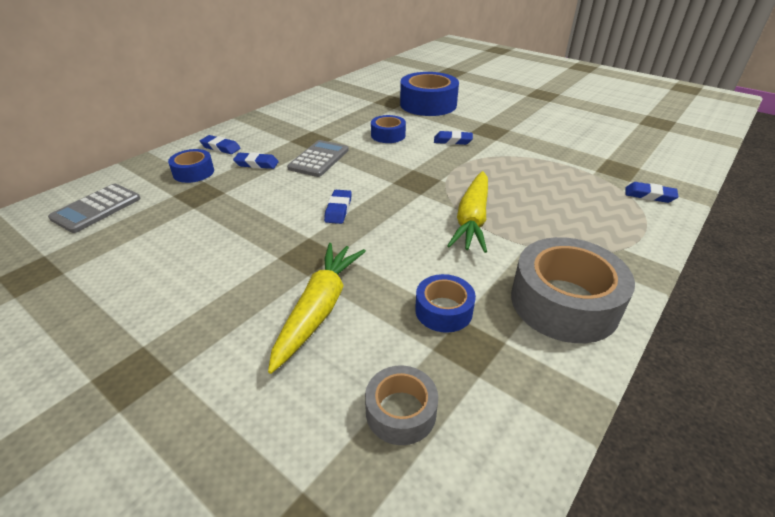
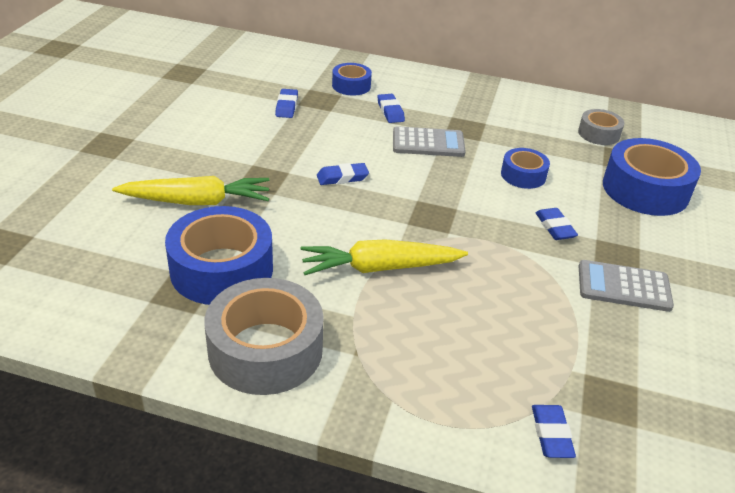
camera: 65 degrees right, 0 degrees up
grey calculator [48,184,141,233] -> grey calculator moved to [579,260,674,312]
blue eraser [200,135,241,154] -> blue eraser moved to [275,89,298,118]
grey tape [365,365,438,445] -> grey tape moved to [578,109,624,145]
blue tape [415,274,476,333] -> blue tape [165,206,273,305], size x1.86

